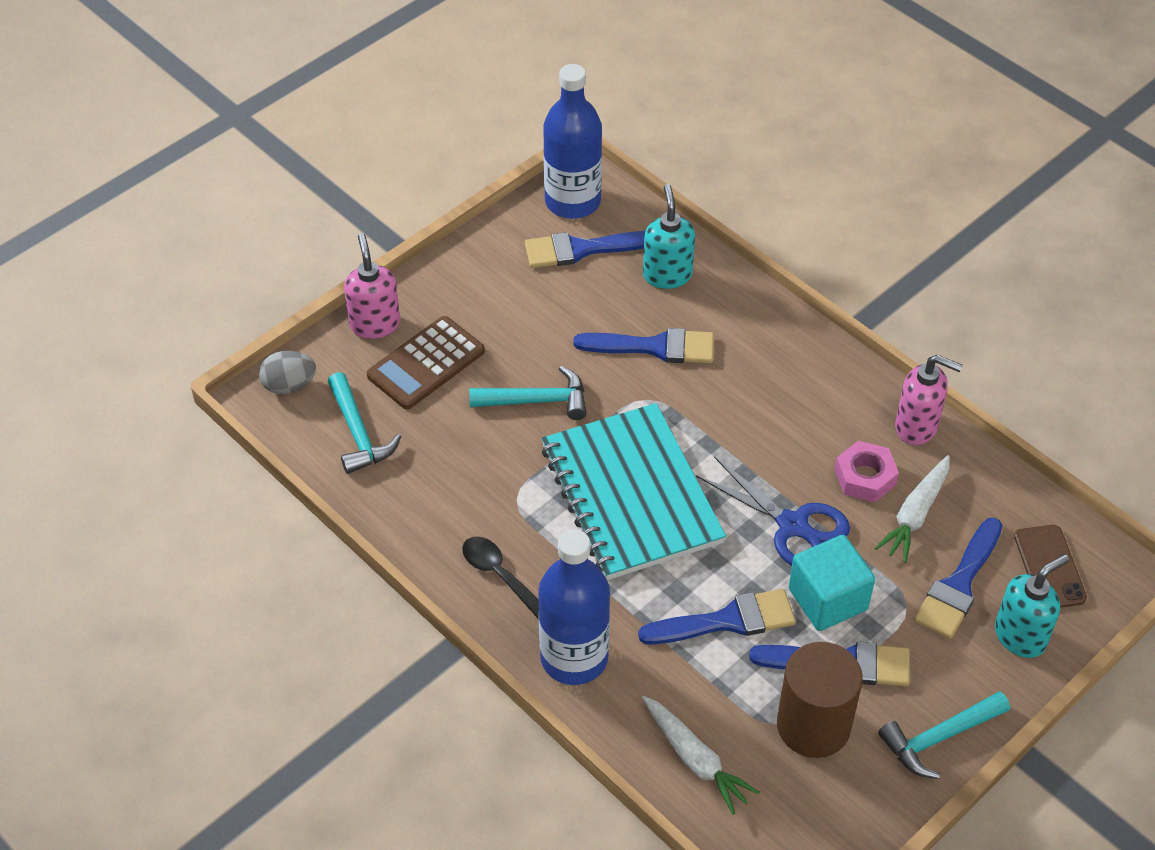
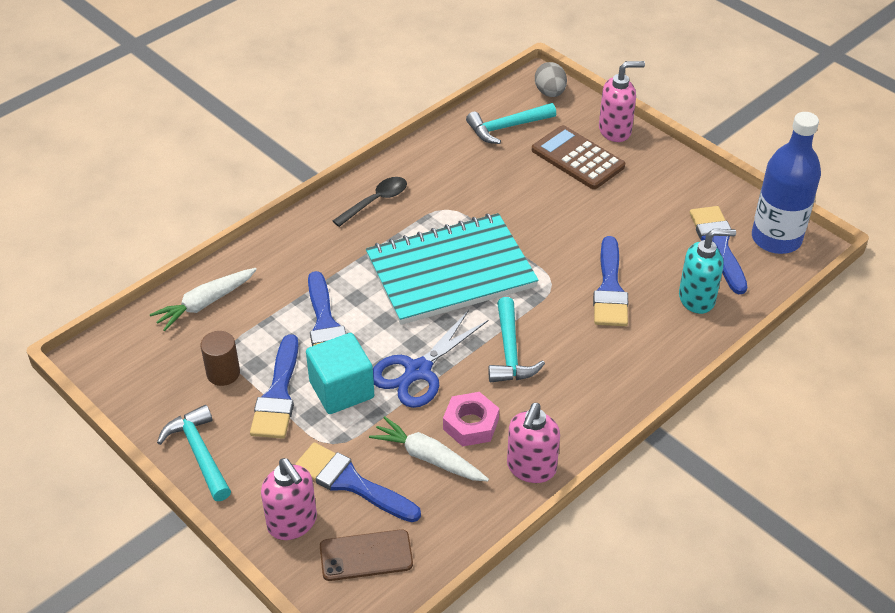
camera: 90 degrees right, 5 degrees down
turquoise hammer [469,366,587,420] -> turquoise hammer moved to [488,297,545,383]
blue bottle [538,529,610,685] -> none
brown cylinder [777,642,863,758] -> brown cylinder [201,331,240,386], size x0.56
turquoise soap dispenser [995,554,1069,658] -> pink soap dispenser [261,458,317,540]

